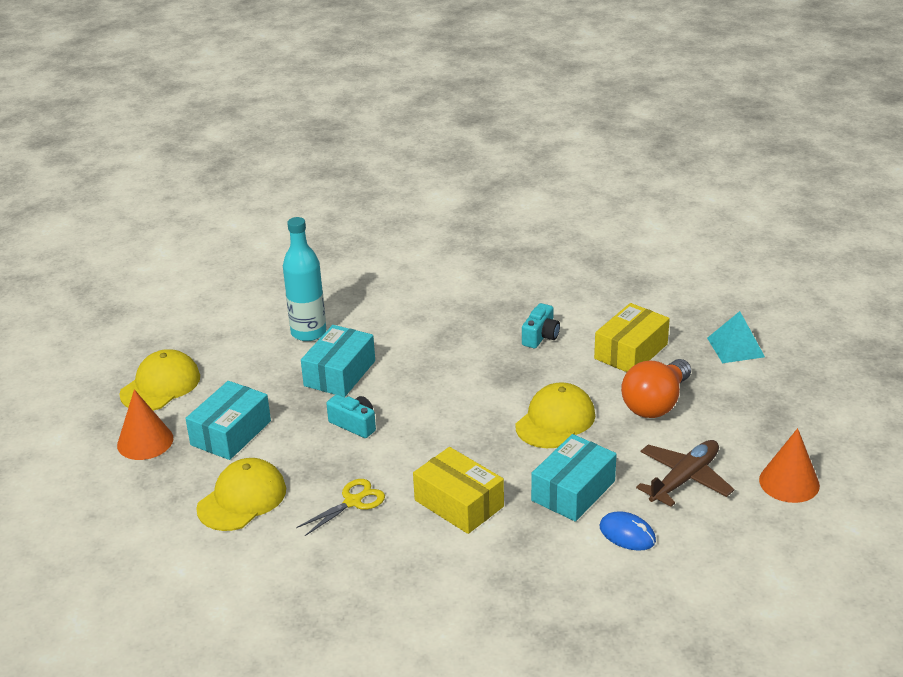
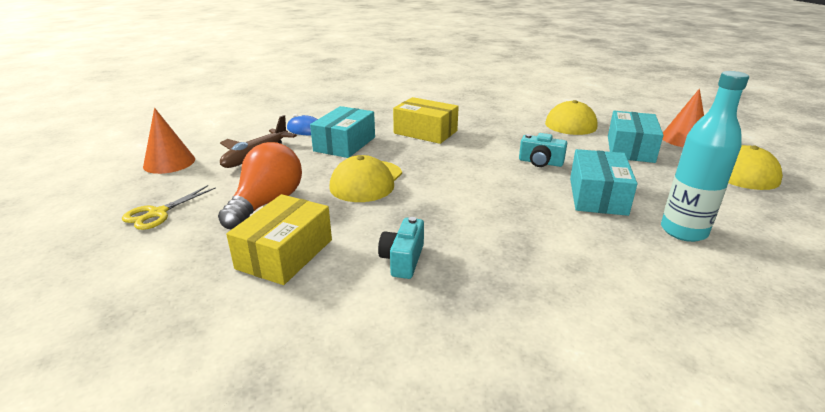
camera: 165 degrees right, 5 degrees down
yellow scissors [296,479,385,536] -> yellow scissors moved to [122,185,216,230]
turquoise pyramid [707,311,765,363] -> none

